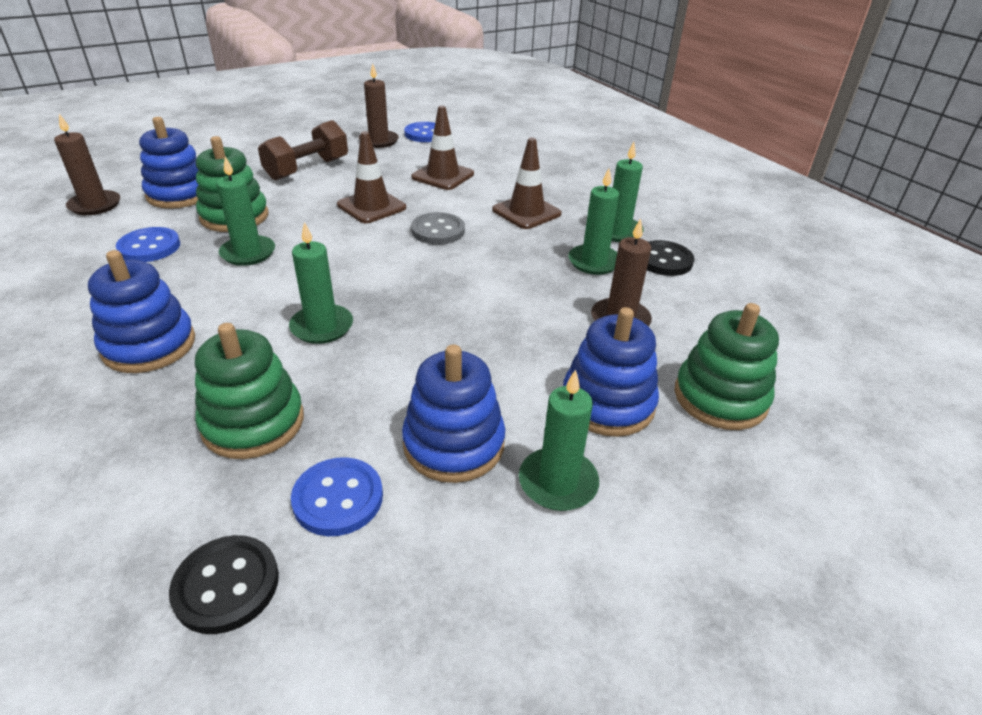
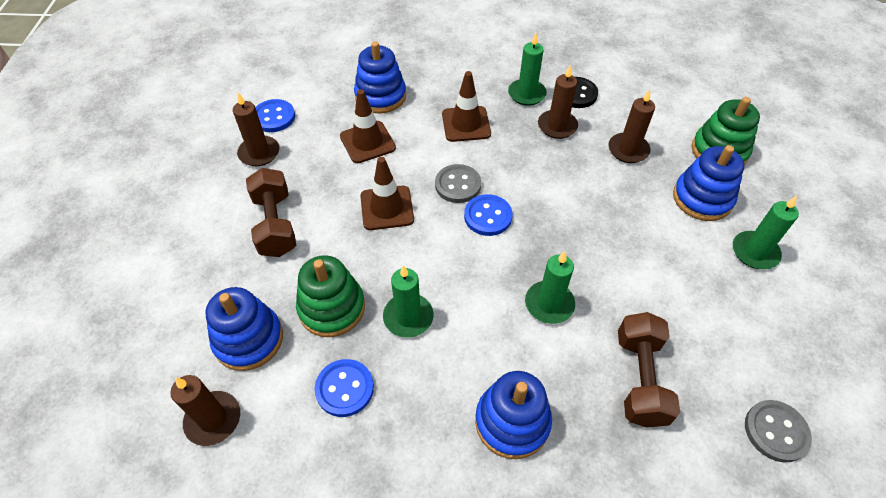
camera: 55 degrees left, 15 degrees up
black button [169,535,279,634] -> grey button [745,400,812,463]
green stacking toy [195,323,304,459] -> brown dumbbell [618,312,680,428]
blue button [291,457,383,536] -> blue button moved to [464,194,512,236]
blue stacking toy [402,344,505,483] -> blue stacking toy moved to [354,41,406,113]
green candle [568,168,619,275] -> brown candle [538,66,578,139]

